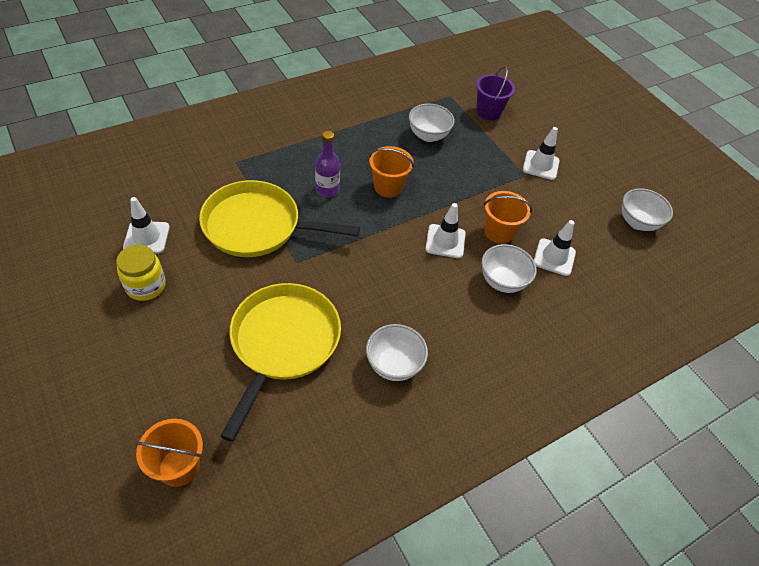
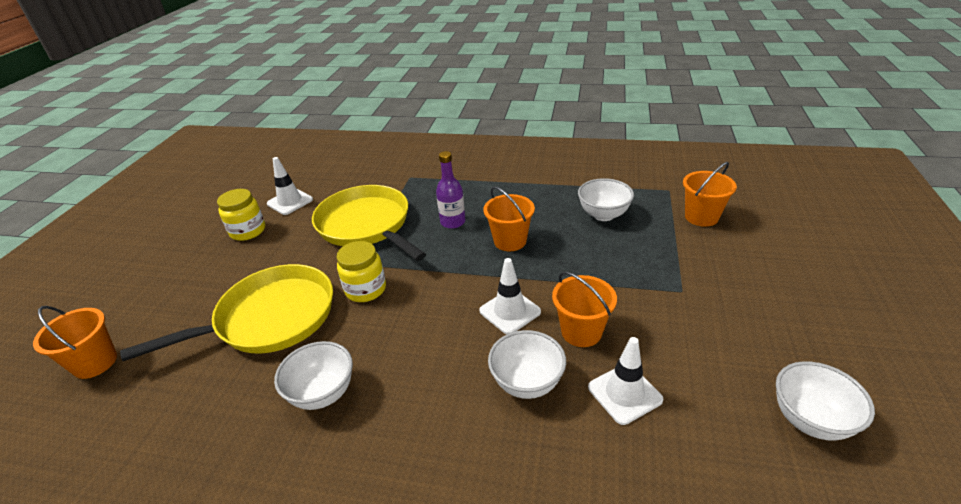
camera: 50 degrees right, 15 degrees down
purple bucket [476,66,515,120] -> orange bucket [683,162,737,227]
white traffic cone [523,127,560,180] -> none
none -> yellow jar [337,241,386,302]

